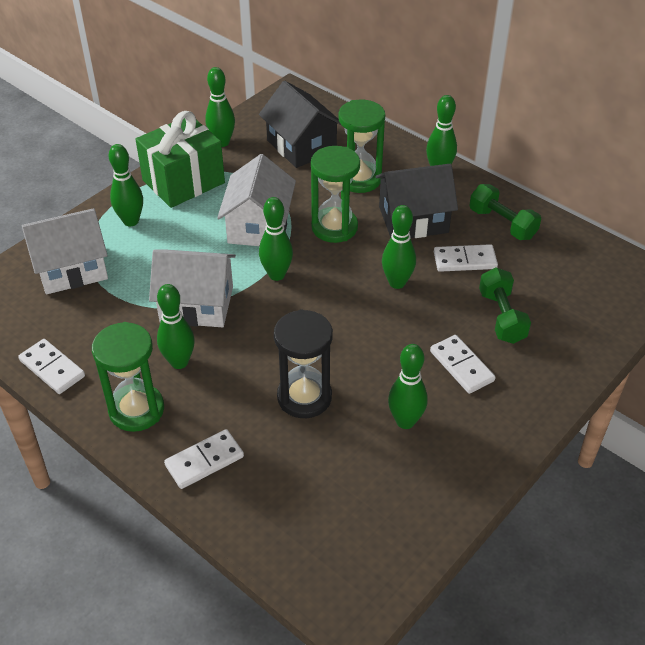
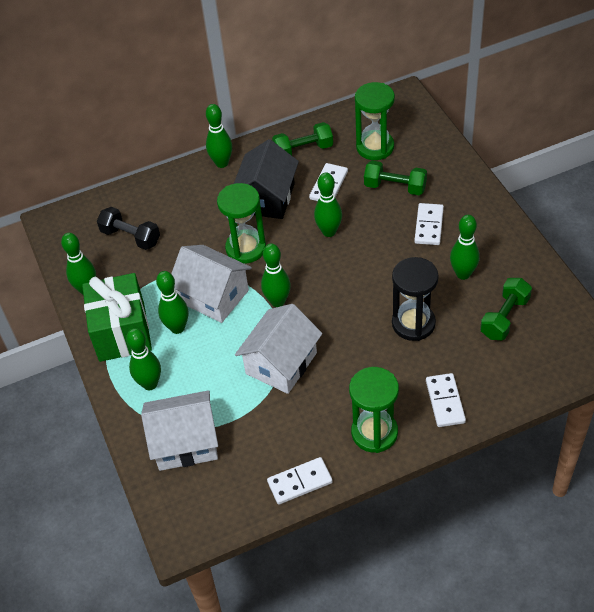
camera: 60 degrees left, 5 degrees up
white house [22,208,108,294] -> white house turned 75 degrees clockwise [141,390,218,471]
green bowling pin [157,284,195,369] -> green bowling pin moved to [156,271,188,334]
black house [259,81,341,168] -> black dumbbell [97,207,160,250]
green hourglass [338,100,385,193] -> green hourglass moved to [355,82,395,160]
white domino [430,335,496,394] -> white domino turned 75 degrees counterclockwise [414,203,444,245]
none -> green dumbbell [480,278,532,340]

